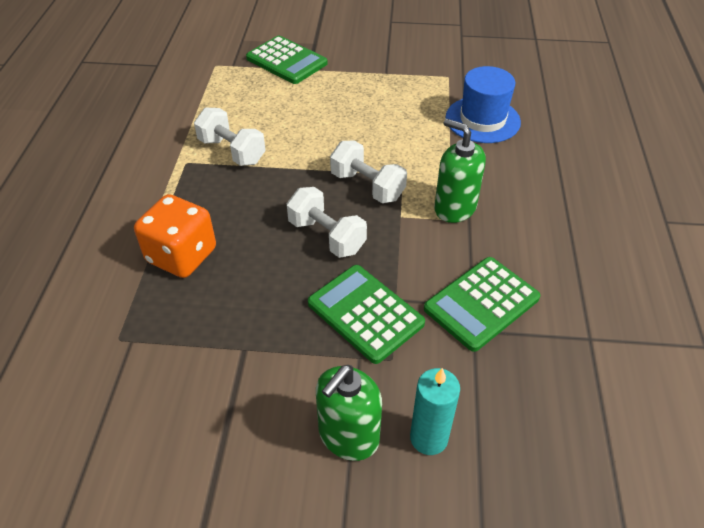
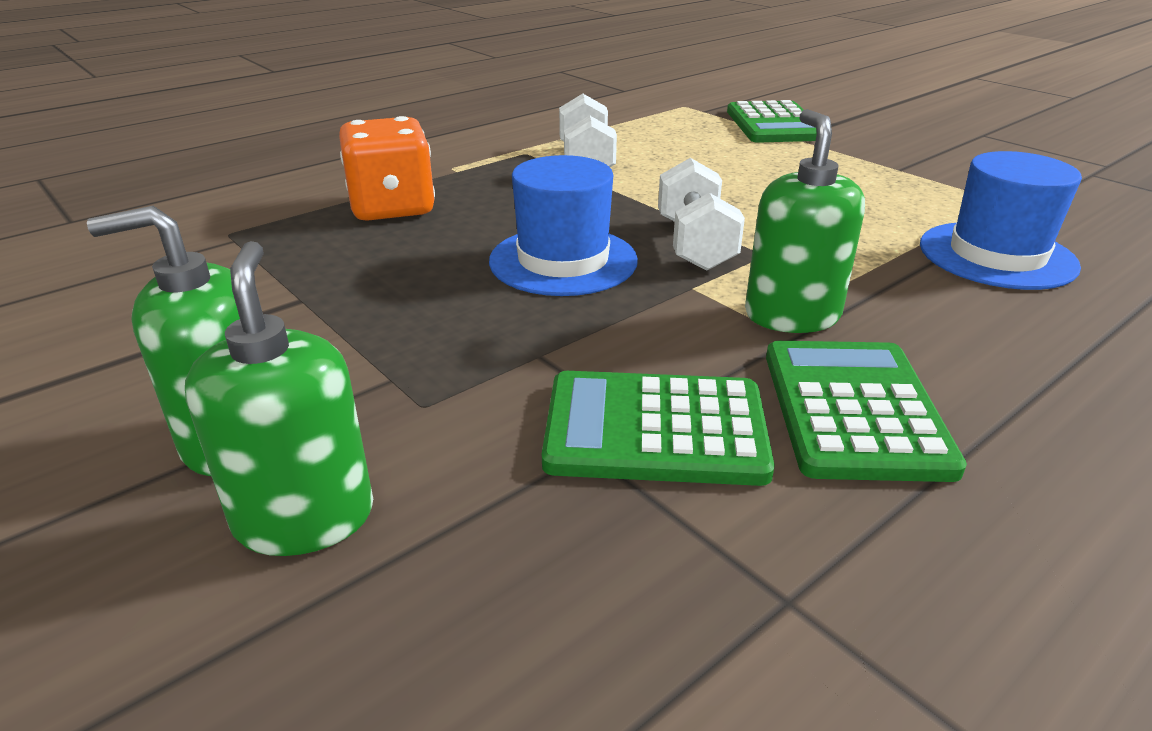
camera: 45 degrees right, 15 degrees down
white dumbbell [287,187,367,258] -> blue hat [489,155,638,296]
green calculator [308,265,425,364] -> green calculator moved to [766,341,967,482]
turquoise candle [410,368,460,455] -> green soap dispenser [185,241,373,556]

